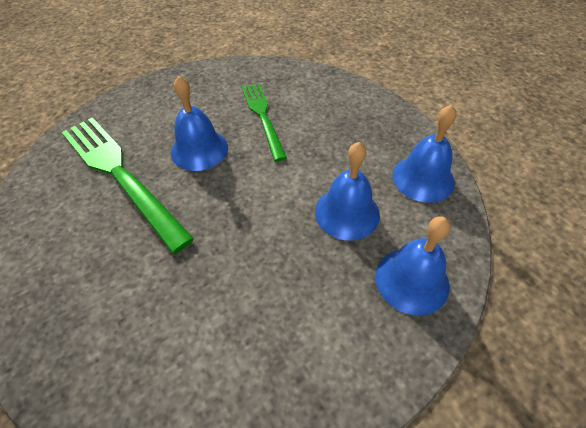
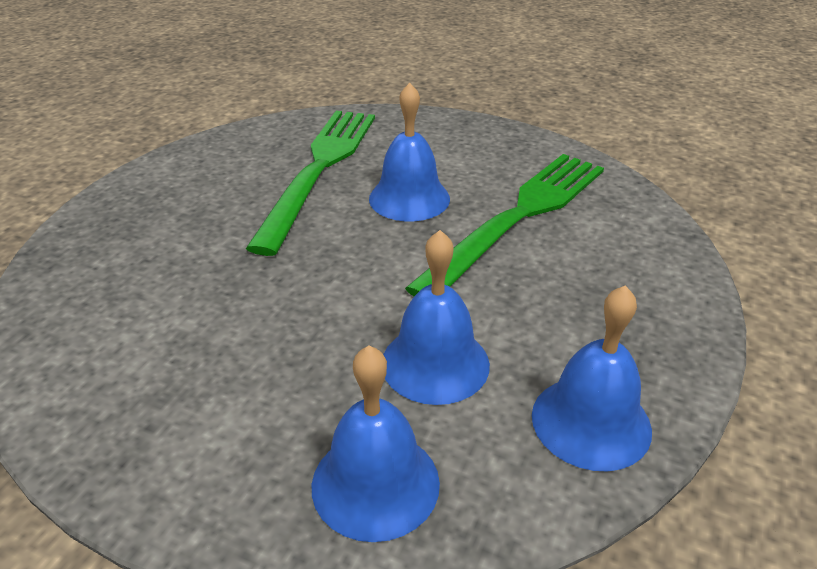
camera: 55 degrees right, 15 degrees down
green fork [242,83,287,161] -> green fork [405,154,604,296], size x1.65

